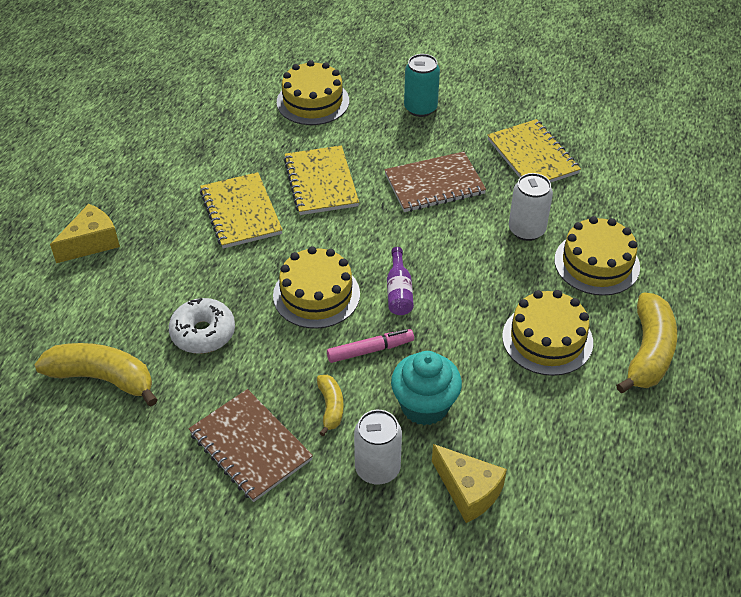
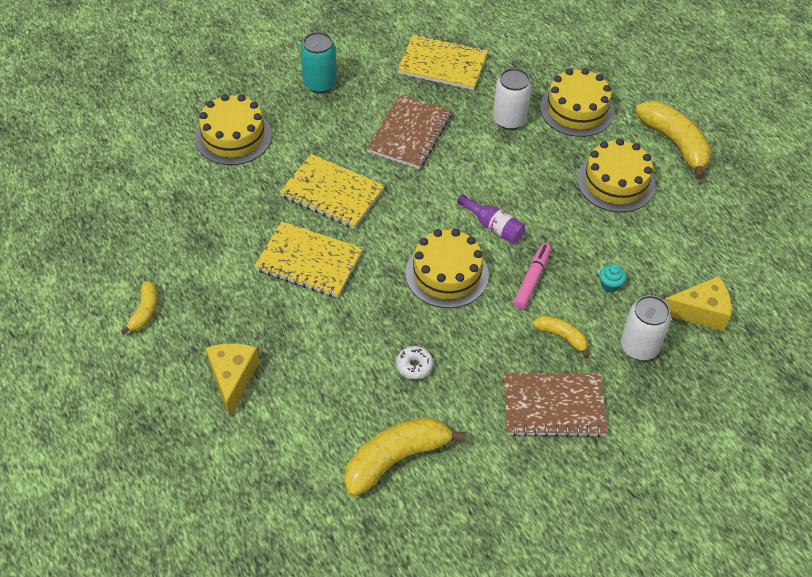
camera: 50 degrees left, 5 degrees up
white donut [169,298,235,354] -> white donut [396,346,433,380], size x0.58
turquoise cupcake [391,351,462,425] -> turquoise cupcake [599,264,626,292], size x0.44
none -> yellow banana [121,281,157,334]

